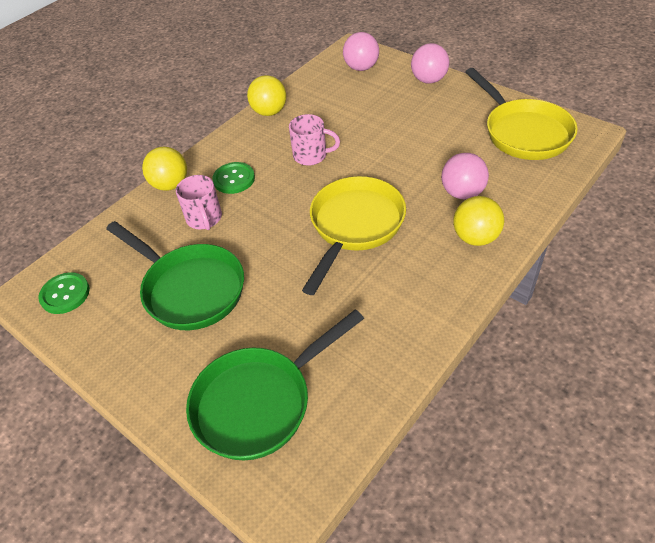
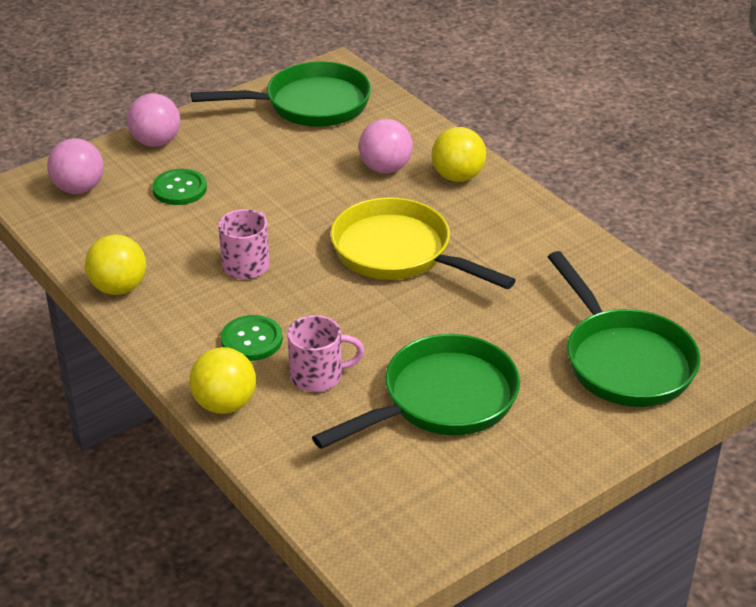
camera: 80 degrees left, 10 degrees down
green button [38,272,90,314] -> green button moved to [152,169,207,205]
yellow pan [465,68,578,160] -> green pan [191,61,371,127]

